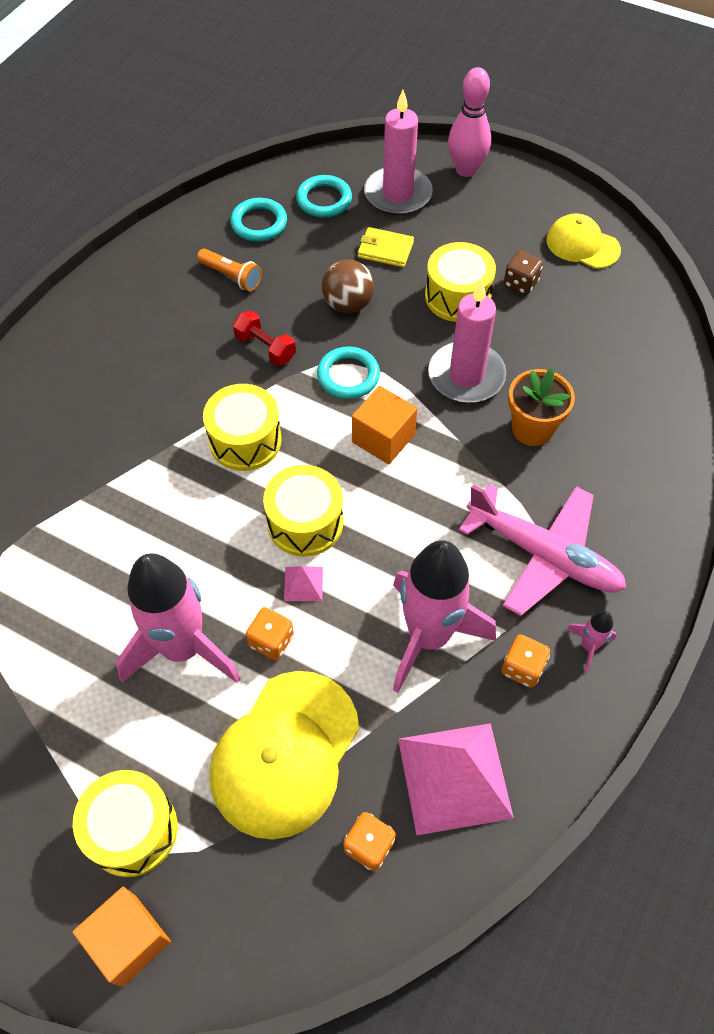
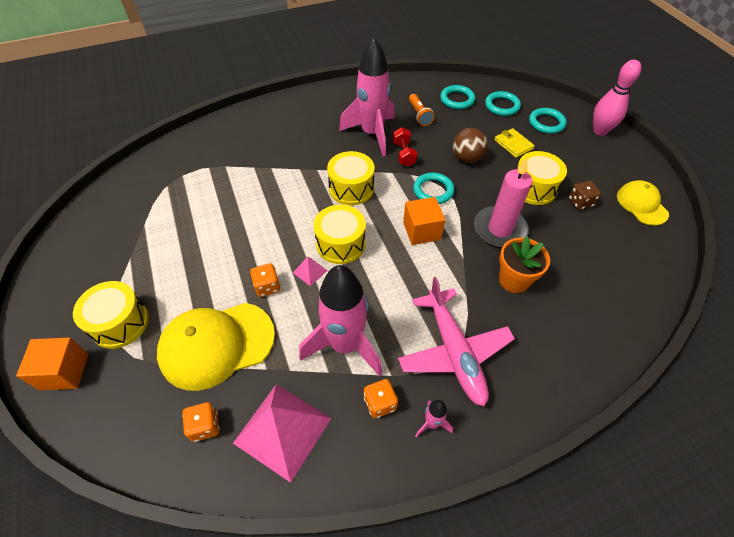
camera: 40 degrees right, 5 degrees down
pink rocket [116,553,241,683] -> pink rocket moved to [339,37,395,156]
pink candle [364,90,433,215] -> turquoise ring [529,108,567,134]

